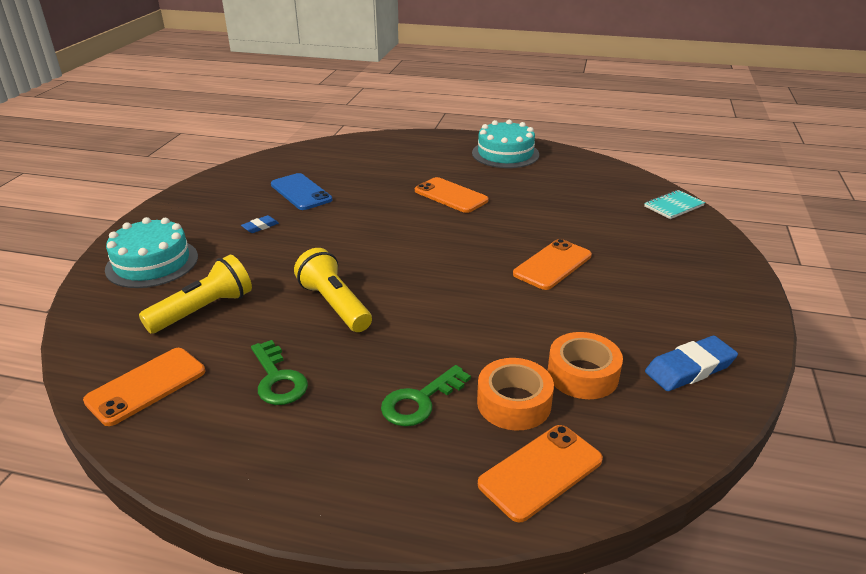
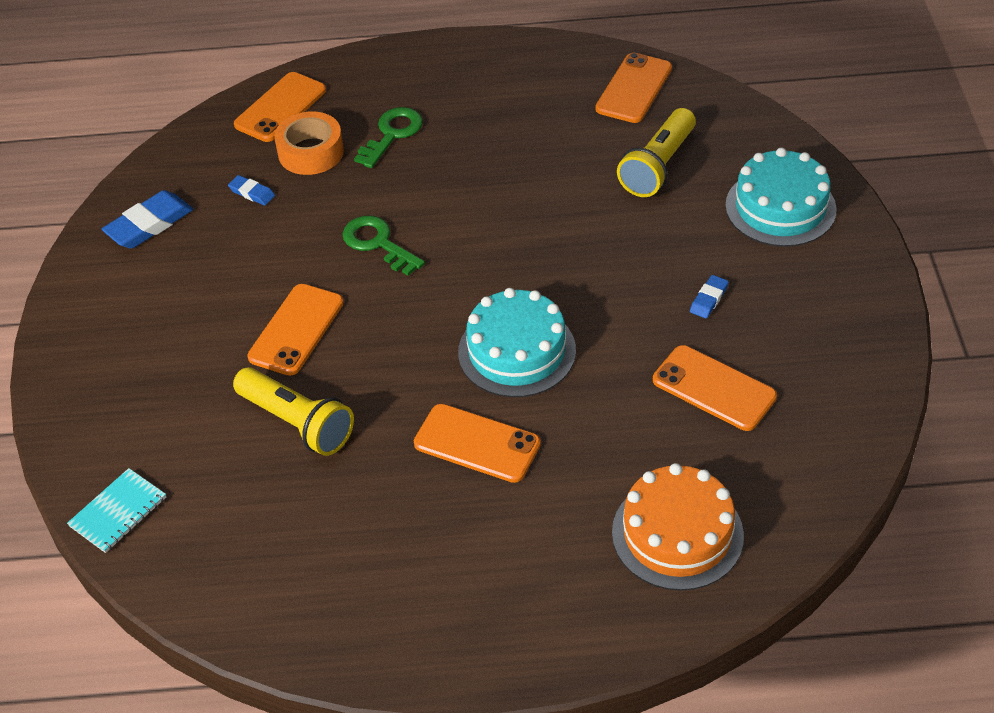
camera: 165 degrees right, 15 degrees up
green key [251,340,308,405] -> green key moved to [343,216,425,276]
blue phone [271,173,332,210] -> orange phone [653,345,777,431]
yellow flashlight [294,248,372,332] -> yellow flashlight moved to [233,367,354,456]
turquoise cake [472,120,539,168] -> turquoise cake moved to [458,288,576,397]
orange tape [548,332,623,399] -> blue eraser [228,175,275,206]
none -> orange cake [612,463,744,591]

